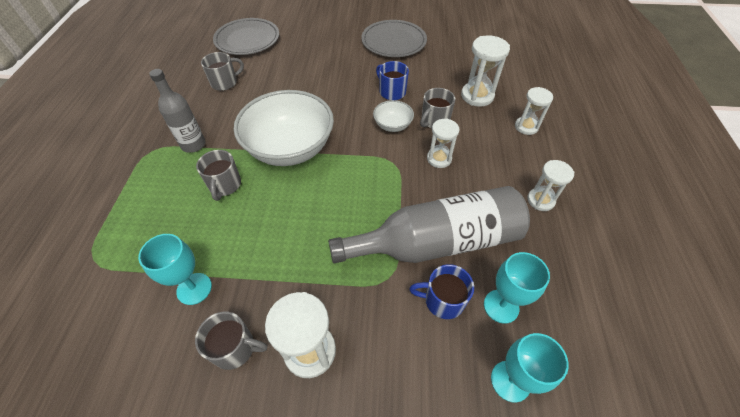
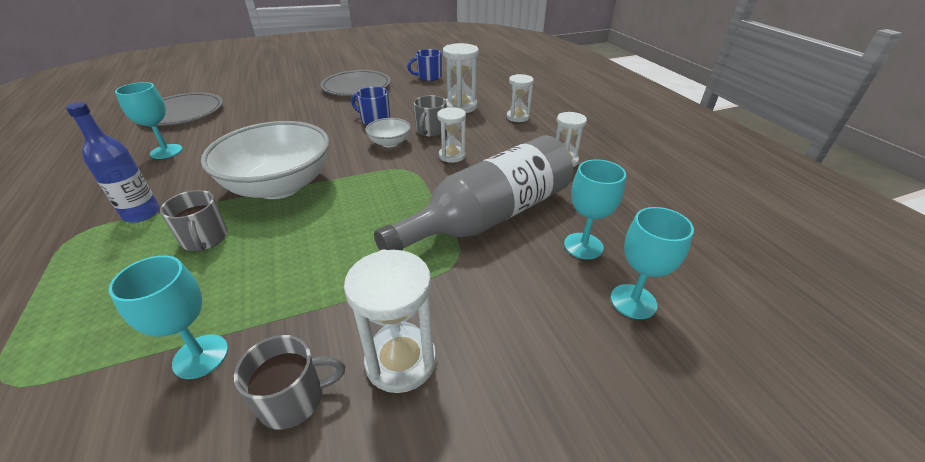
camera: 25 degrees left, 15 degrees down
grey bottle [149,69,206,153] -> blue bottle [66,102,160,223]
grey mug [201,52,244,91] -> turquoise goblet [115,82,183,159]
blue mug [409,264,474,319] -> blue mug moved to [407,49,442,81]

